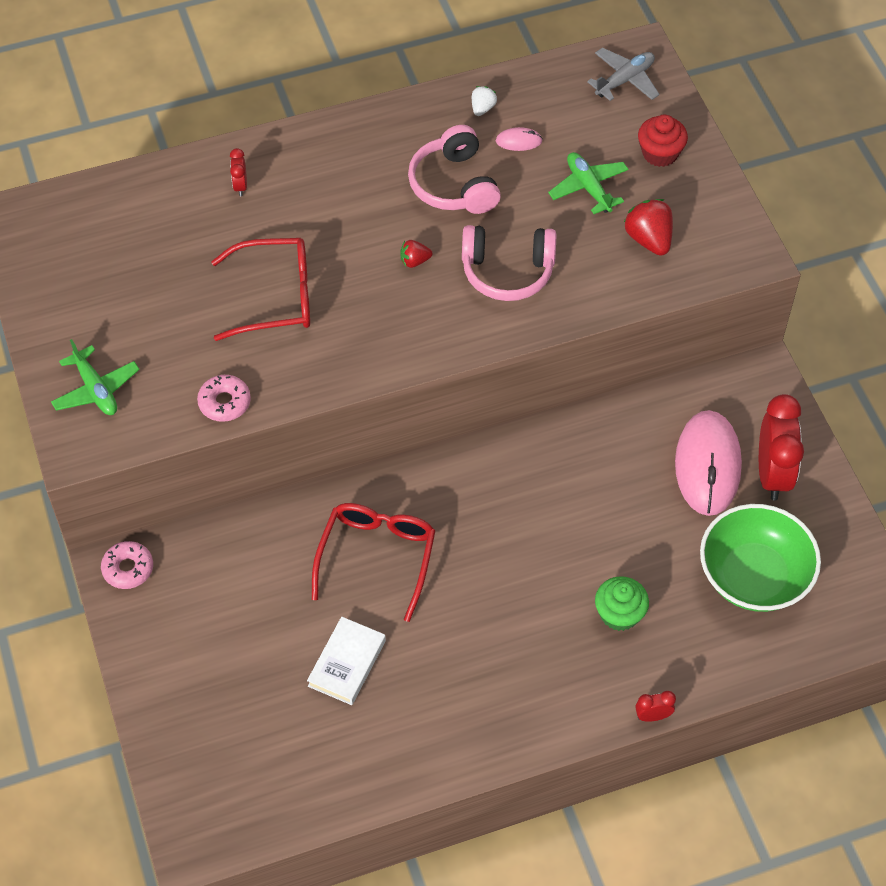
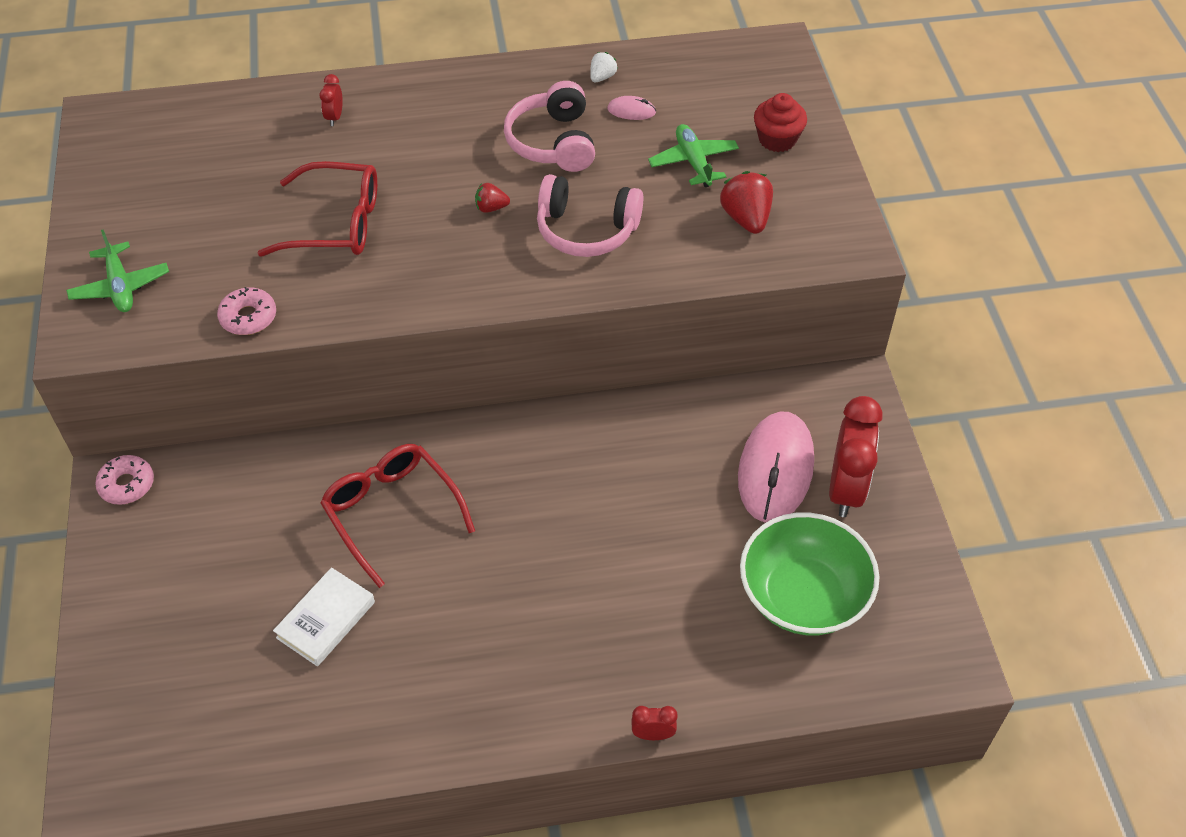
camera: 10 degrees right, 5 degrees down
red glasses [312,503,435,622] -> red glasses turned 60 degrees counterclockwise [320,444,475,588]
grey plane [587,48,660,101] -> none
green cupcake [595,576,649,631] -> none

